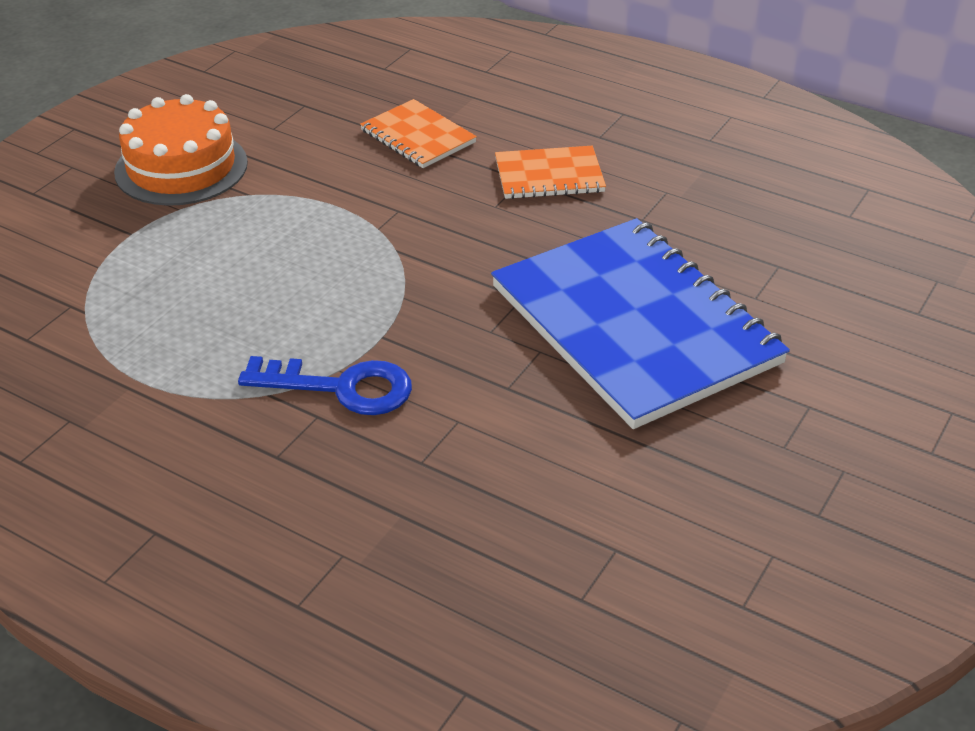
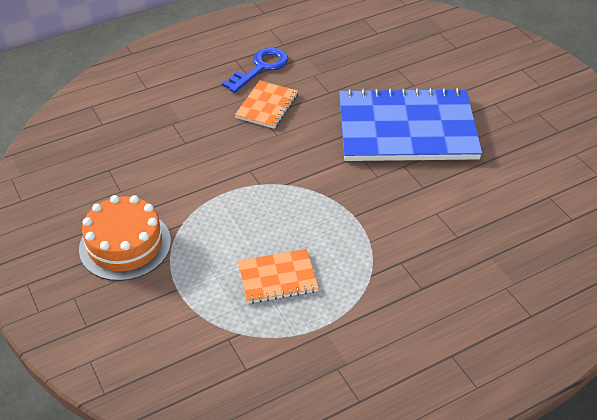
camera: 60 degrees left, 5 degrees up
blue key [238,356,412,415] -> blue key moved to [222,48,288,93]
orange notebook [360,99,477,168] -> orange notebook moved to [238,249,319,304]

